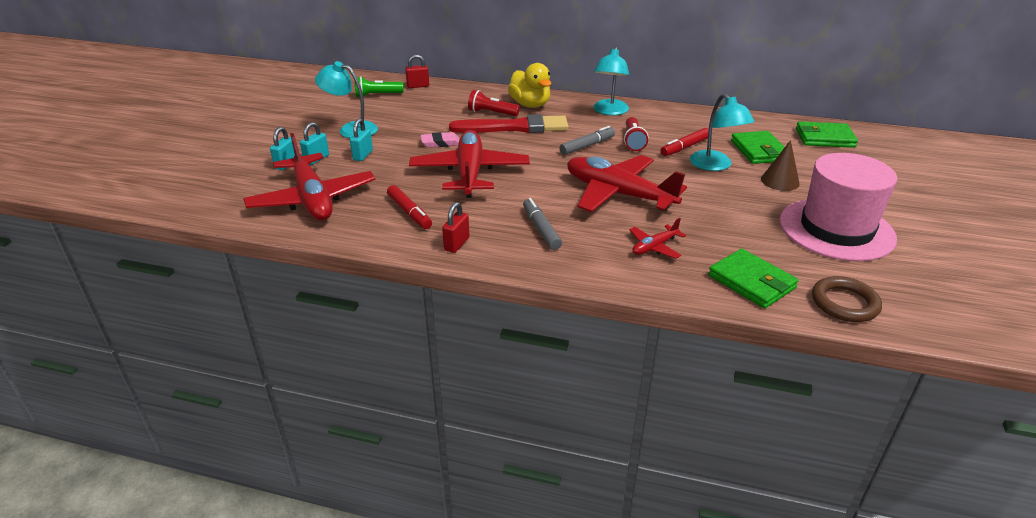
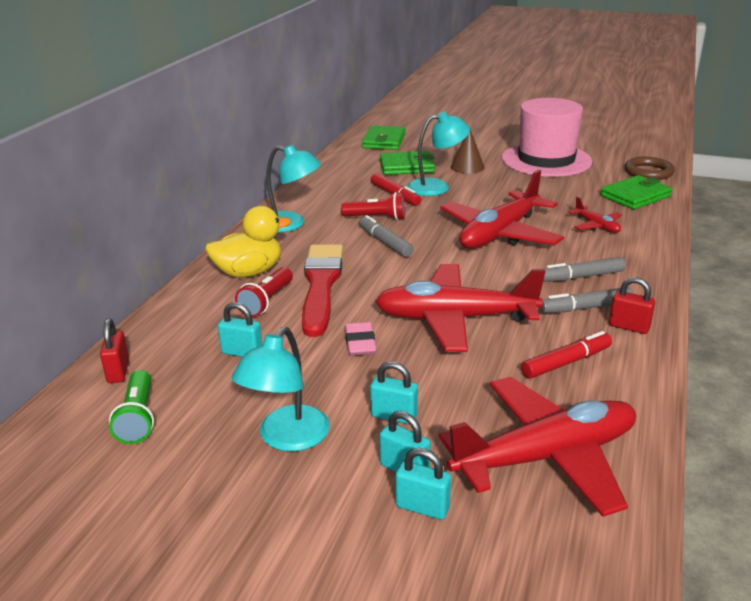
camera: 85 degrees left, 5 degrees down
none -> turquoise padlock [218,302,262,357]
none -> grey marker [540,287,633,313]

